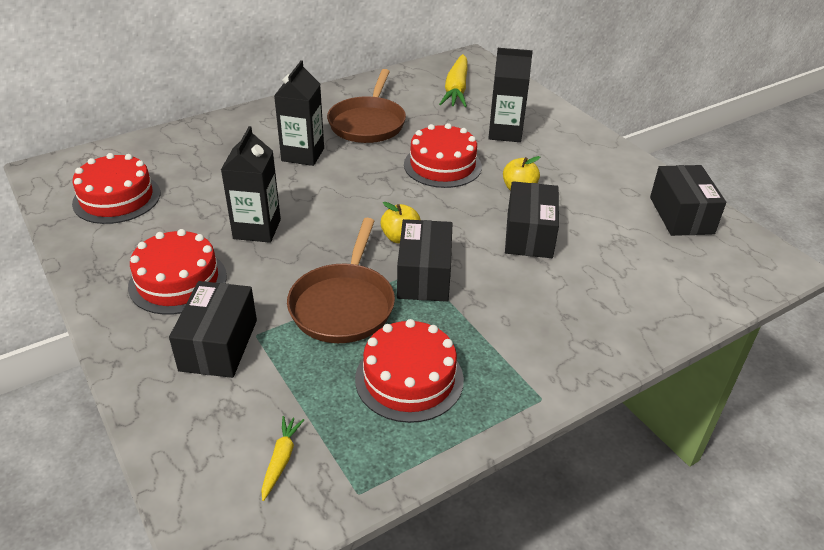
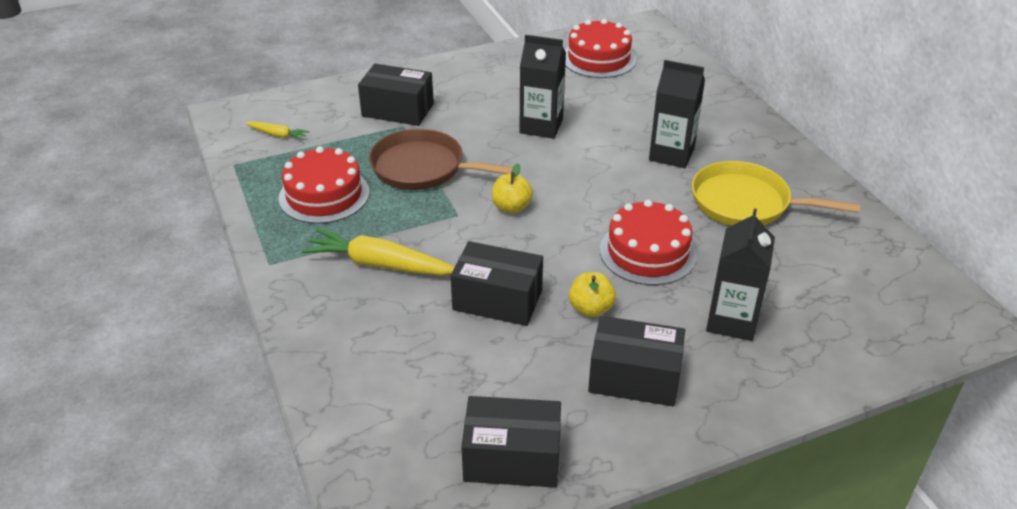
camera: 100 degrees right, 0 degrees up
red cake [128,229,227,315] -> none
brown pan [327,69,406,143] -> yellow pan [692,161,860,226]
black box [397,219,452,302] -> black box moved to [588,316,685,406]
yellow carrot [439,54,468,107] -> yellow carrot moved to [302,229,455,276]

